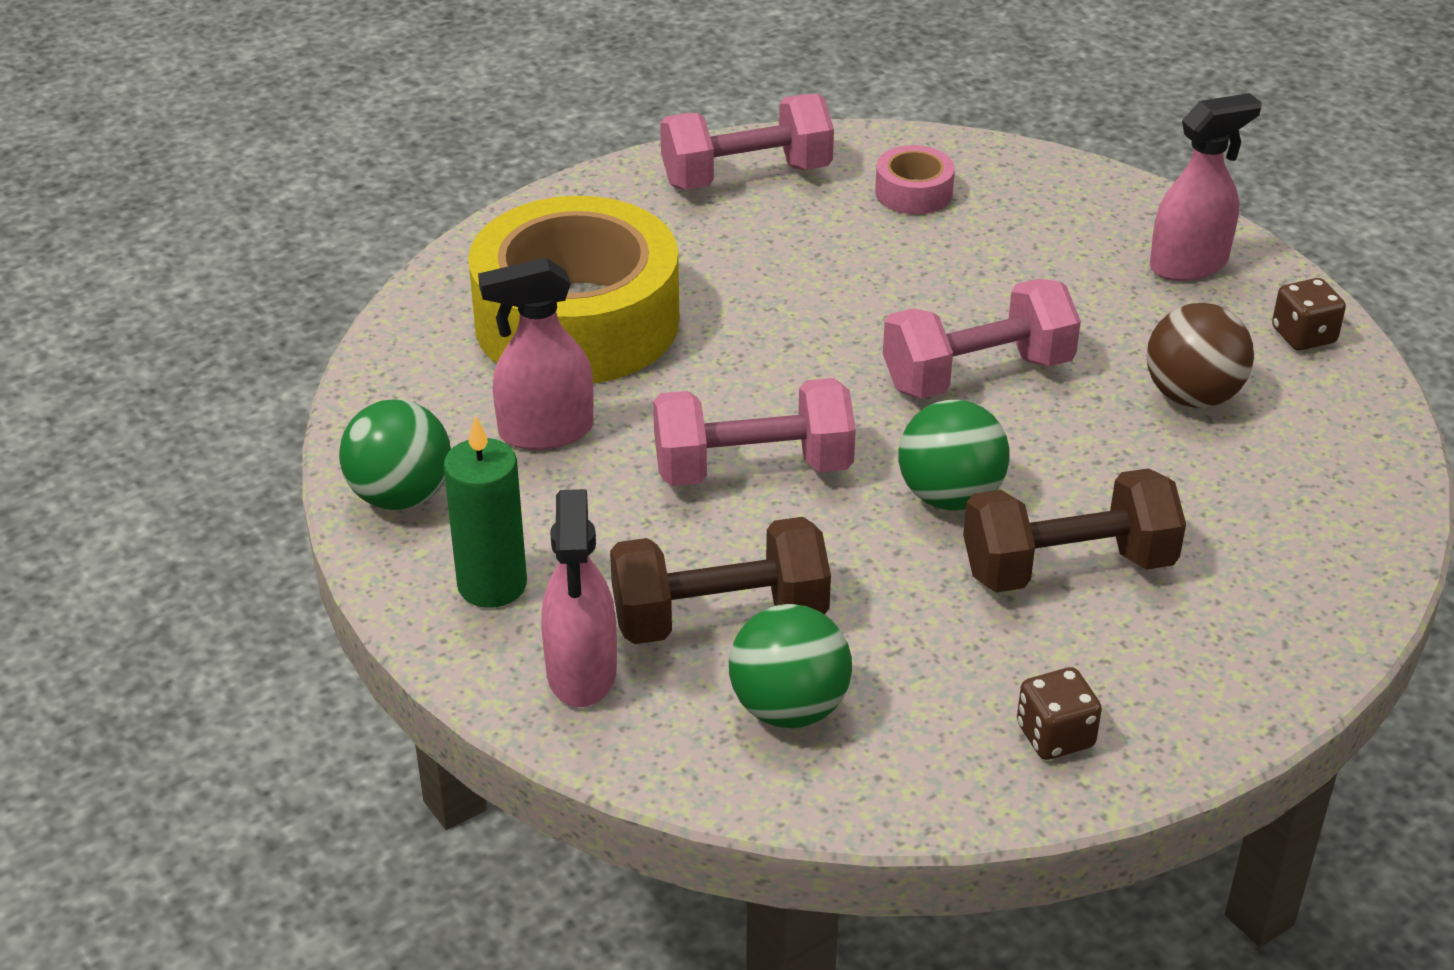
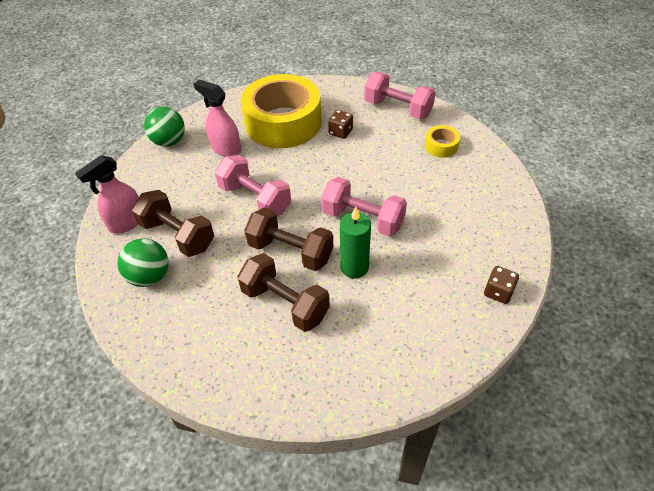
camera: 50 degrees right, 10 degrees up
green candle [443,415,527,608] -> green candle moved to [340,207,371,278]
pink tape [875,145,955,214] -> yellow tape [425,125,460,158]
green ball [899,400,1009,511] -> brown dumbbell [244,207,333,271]
brown dice [1017,667,1102,760] -> brown dice moved to [328,110,353,139]
brown ball [1147,303,1254,408] -> none
pink spray bottle [1150,93,1262,281] -> none

